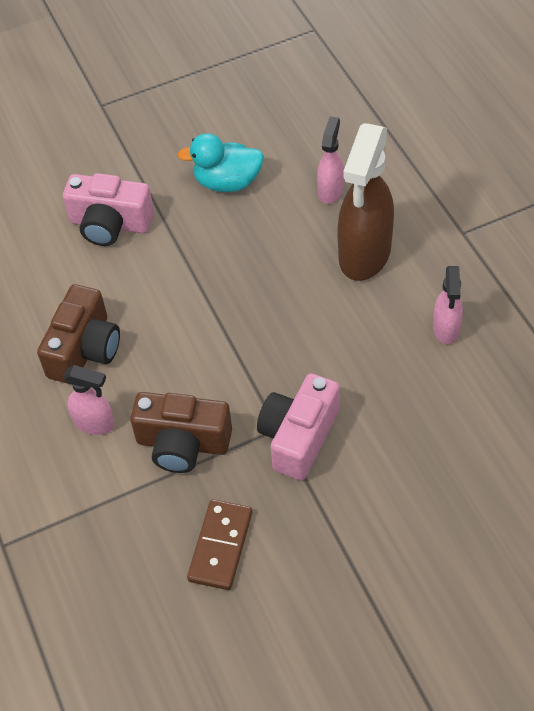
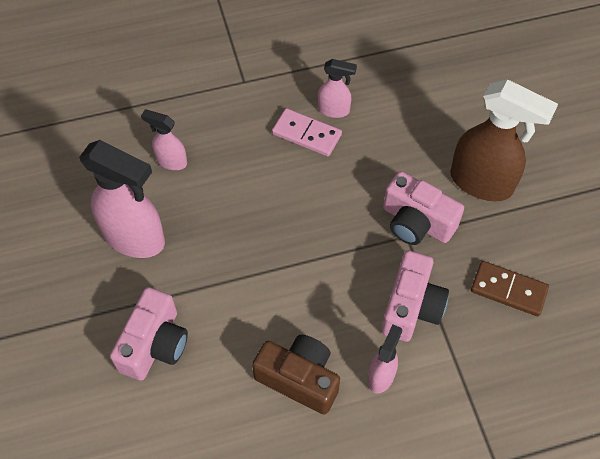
camera: 85 degrees left, 5 degrees up
brown camera [130,392,232,473] -> pink camera [382,251,449,342]
turquoise duck [177,133,264,192] -> pink spray bottle [79,140,165,258]
brown spray bottle [337,123,394,281] -> brown spray bottle moved to [450,79,558,201]
none -> pink domino [272,108,342,157]

